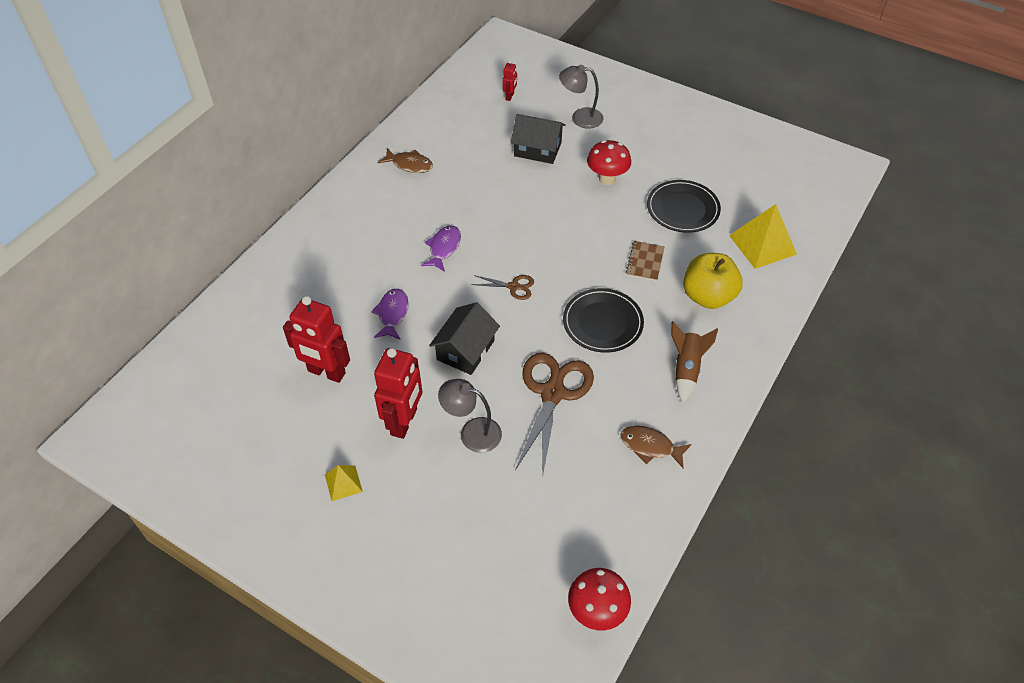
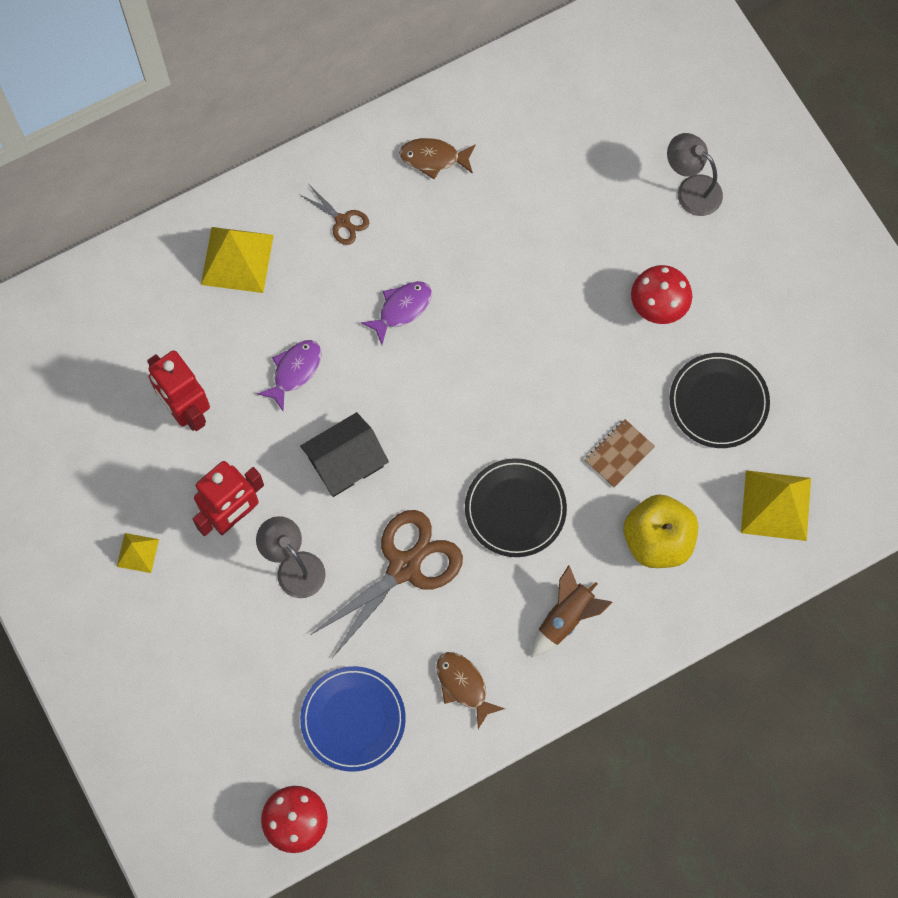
camera: 30 degrees right, 20 degrees up
brown fish [378,148,433,173] -> brown fish turned 135 degrees clockwise [399,138,476,179]
brown scissors [471,275,534,300] -> brown scissors moved to [299,186,369,245]
red robot [503,60,517,101] -> none
black house [510,114,566,164] -> none
none -> yellow pyramid [201,227,274,293]
none -> blue plate [300,666,406,772]

